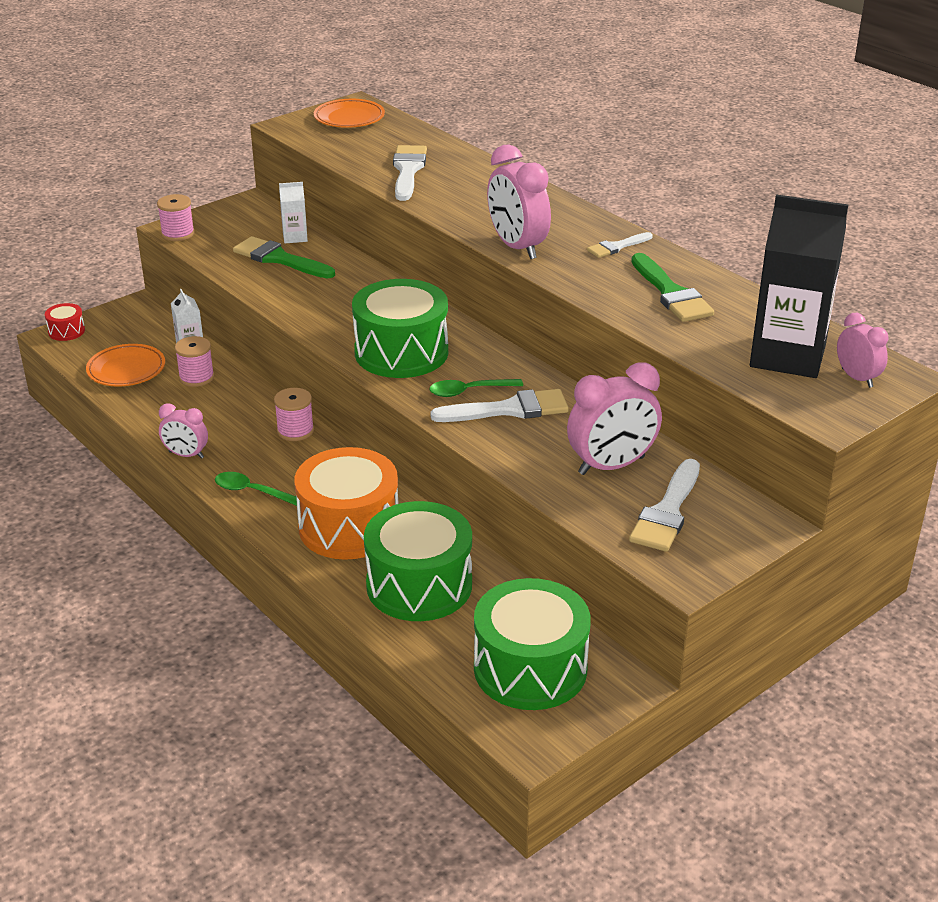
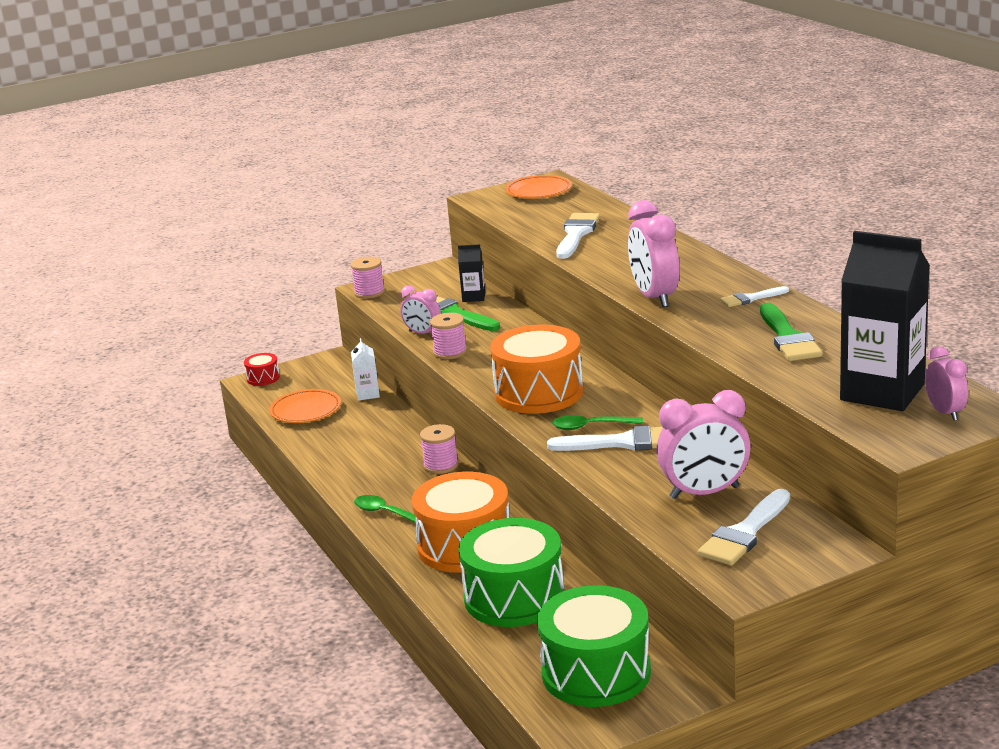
camera: 15 degrees right, 10 degrees down
pink clock [159,403,208,459] -> pink clock moved to [400,286,441,334]
pink spool [175,336,214,387] -> pink spool moved to [430,313,467,359]
white carton [279,182,308,243] -> black carton [458,244,485,302]
green drum [352,279,448,378] -> orange drum [490,325,583,414]

